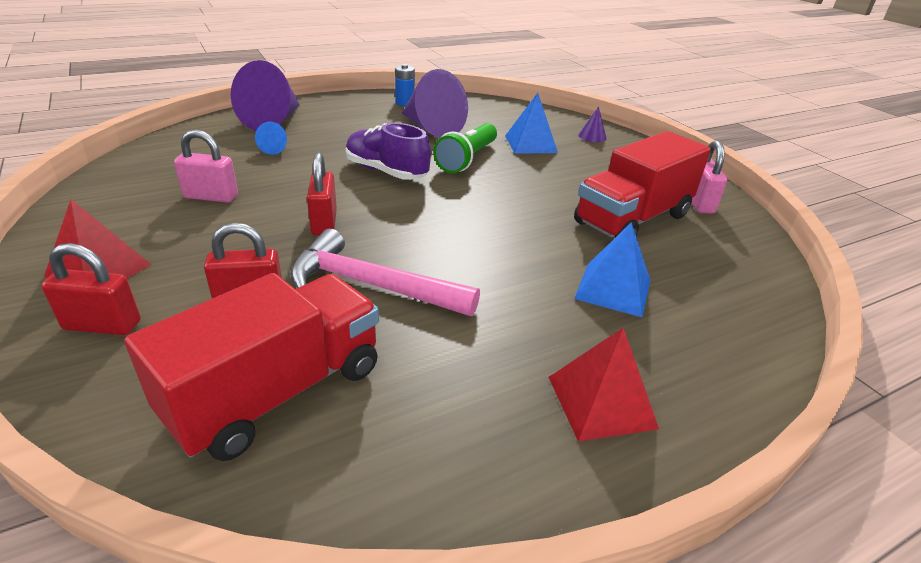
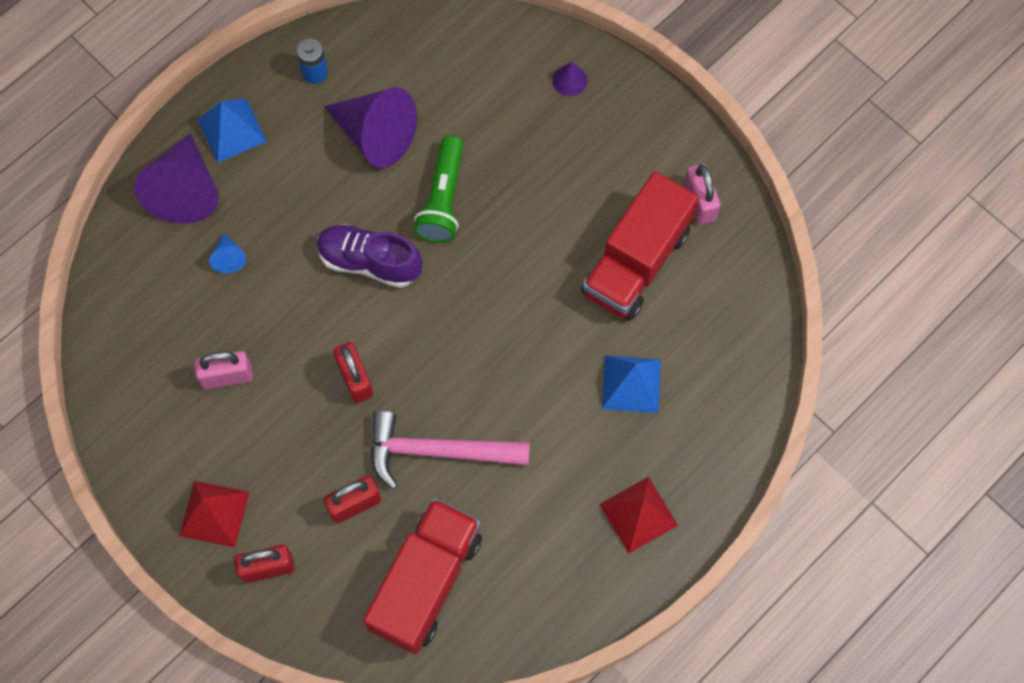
camera: 15 degrees left, 35 degrees up
blue pyramid [505,93,558,154] -> blue pyramid moved to [198,99,267,163]

